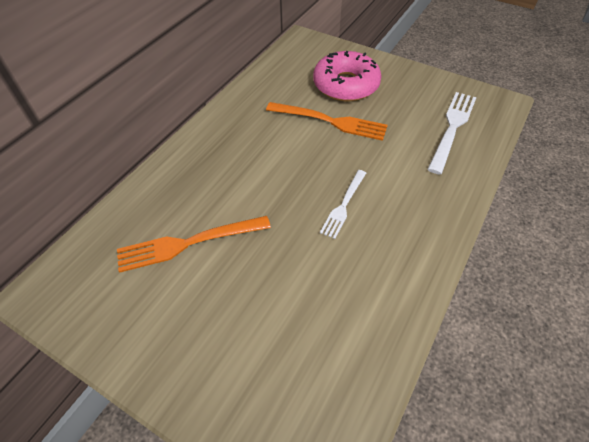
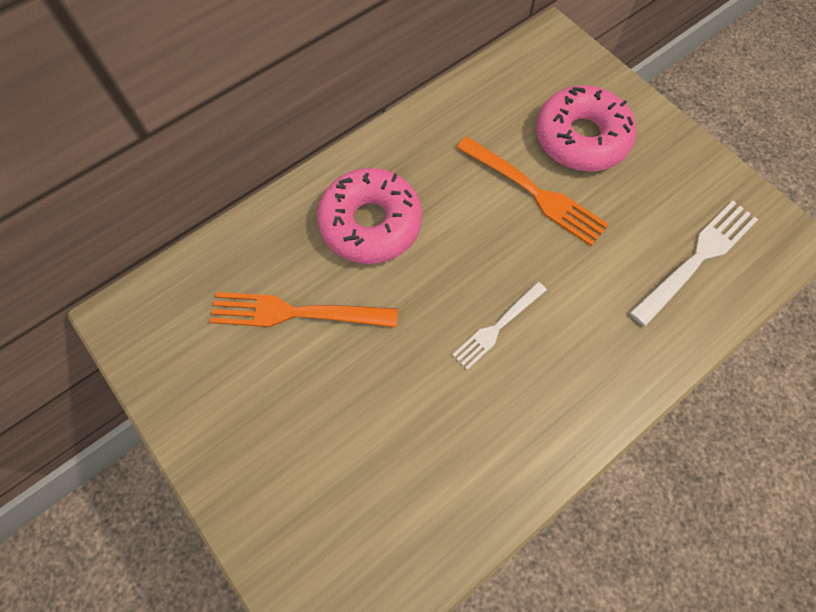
camera: 20 degrees right, 15 degrees up
none -> pink donut [317,168,422,264]

